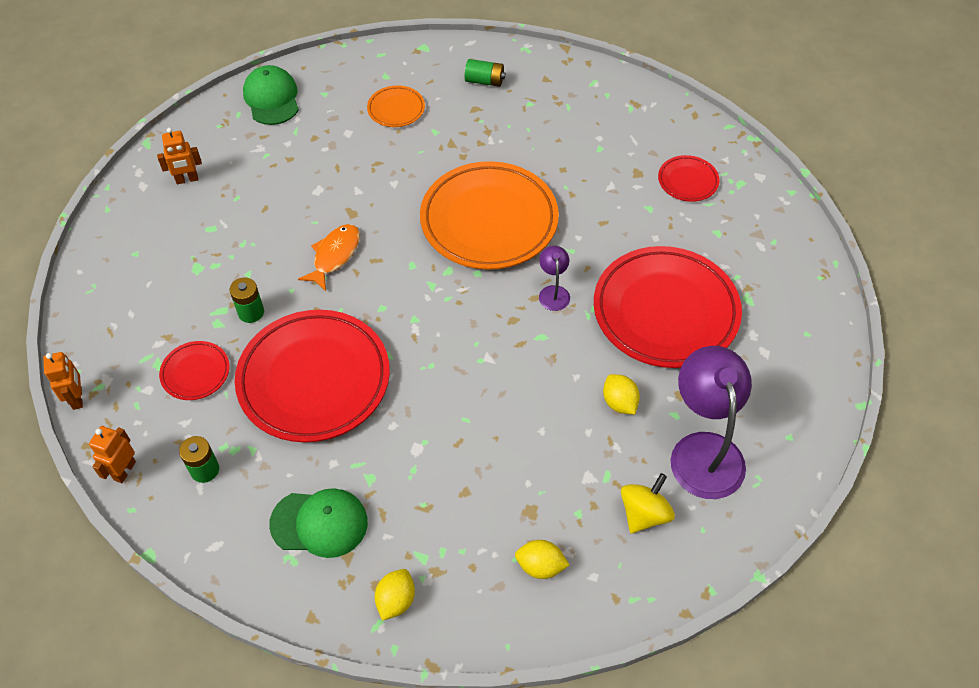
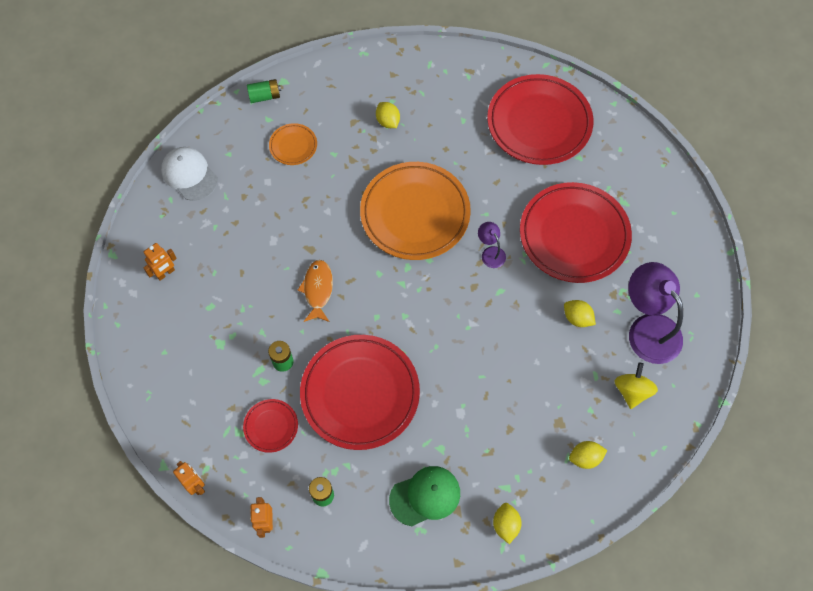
camera: 25 degrees left, 10 degrees up
green cap [243,65,299,125] -> white cap [161,147,218,201]
green battery [465,59,505,87] -> green battery moved to [247,79,281,103]
red plate [658,155,720,202] -> red plate [487,74,594,165], size x2.20
none -> yellow lemon [376,102,400,128]

